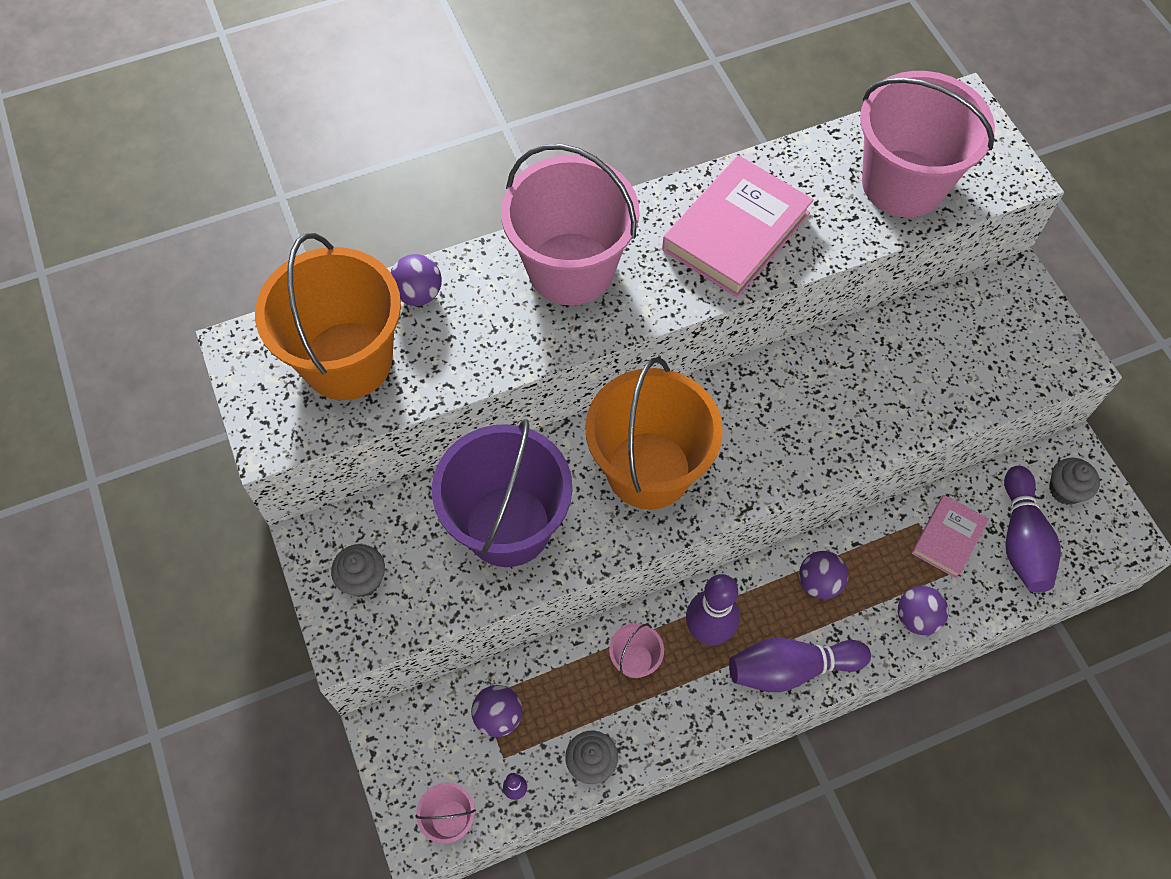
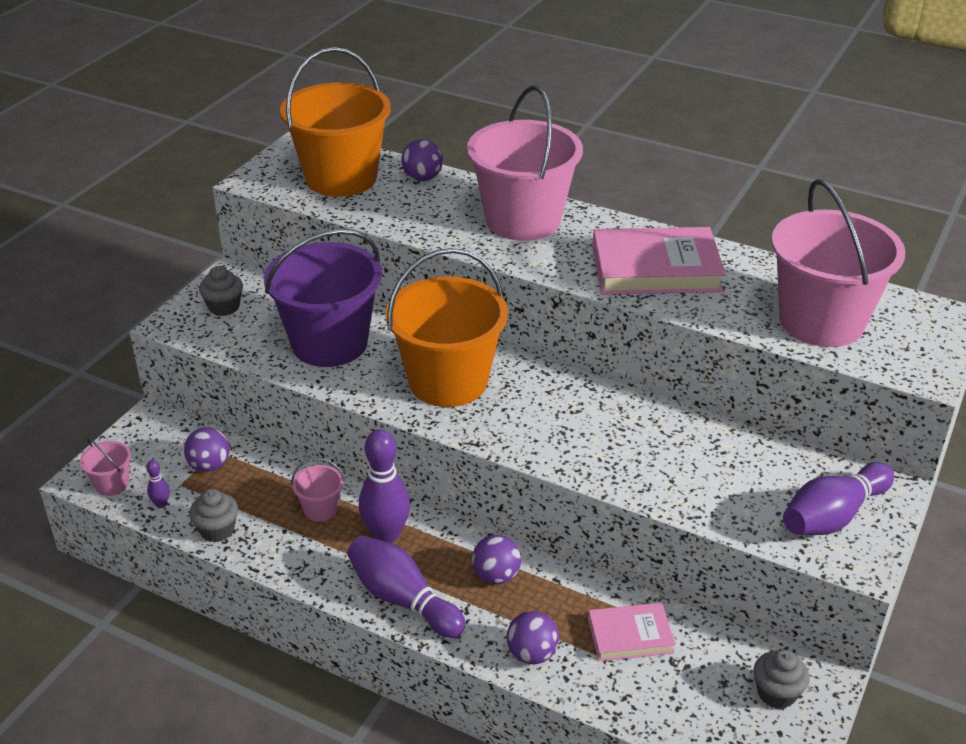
camera: 50 degrees right, 25 degrees down
purple bowling pin [1004,466,1061,593] -> purple bowling pin moved to [783,462,894,535]

